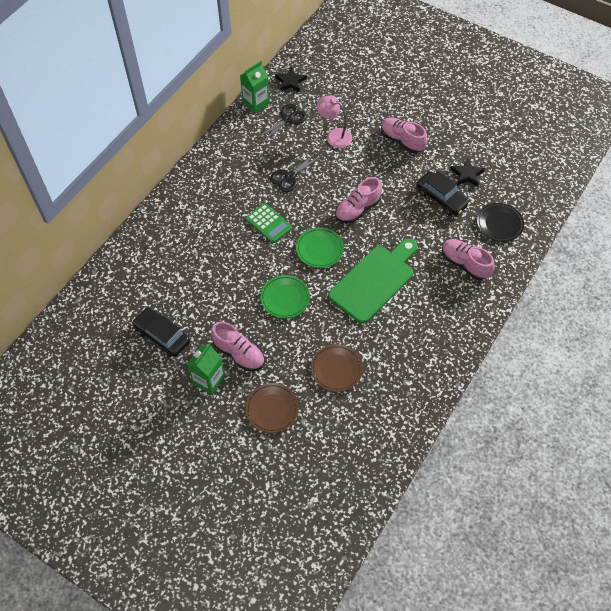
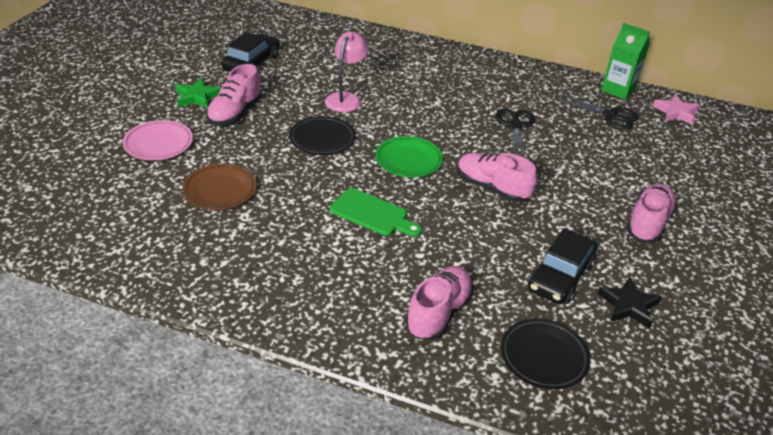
camera: 75 degrees right, 20 degrees down
green carton [187,344,225,395] -> green star [175,78,221,109]
brown plate [245,383,299,433] -> pink plate [123,120,193,160]
green calculator [246,203,292,243] -> none
green plate [260,275,310,318] -> black plate [289,116,356,155]
black scissors [270,153,321,192] -> black scissors turned 60 degrees clockwise [496,109,535,158]
black star [275,66,307,92] -> pink star [653,94,700,125]
pink lamp [317,96,352,148] -> pink lamp moved to [325,32,369,112]
green cutting board [328,239,418,324] -> green cutting board [330,188,422,237], size x0.57

